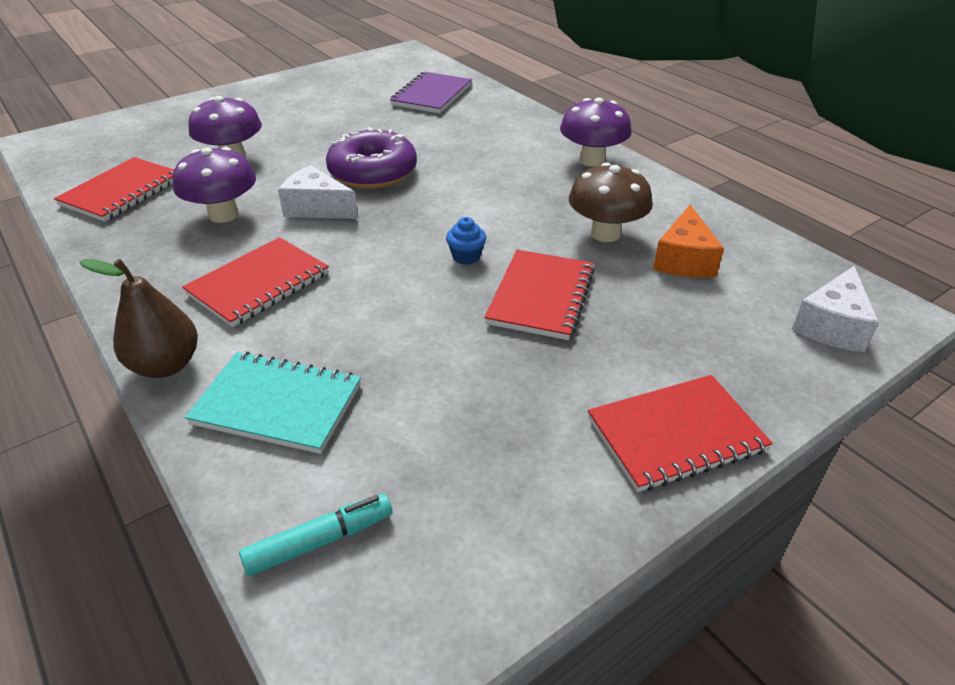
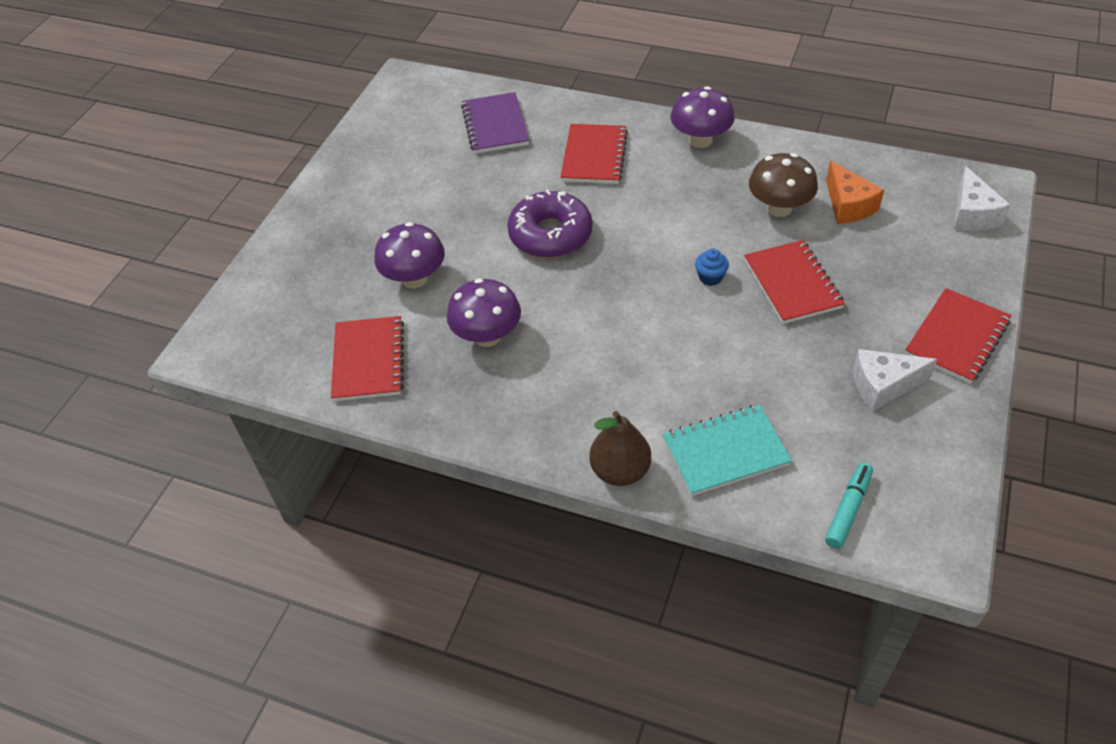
camera: 30 degrees left, 10 degrees up
red notebook [182,237,329,327] -> red notebook moved to [560,124,628,184]
white cheese [278,165,358,219] -> white cheese moved to [853,349,938,411]

